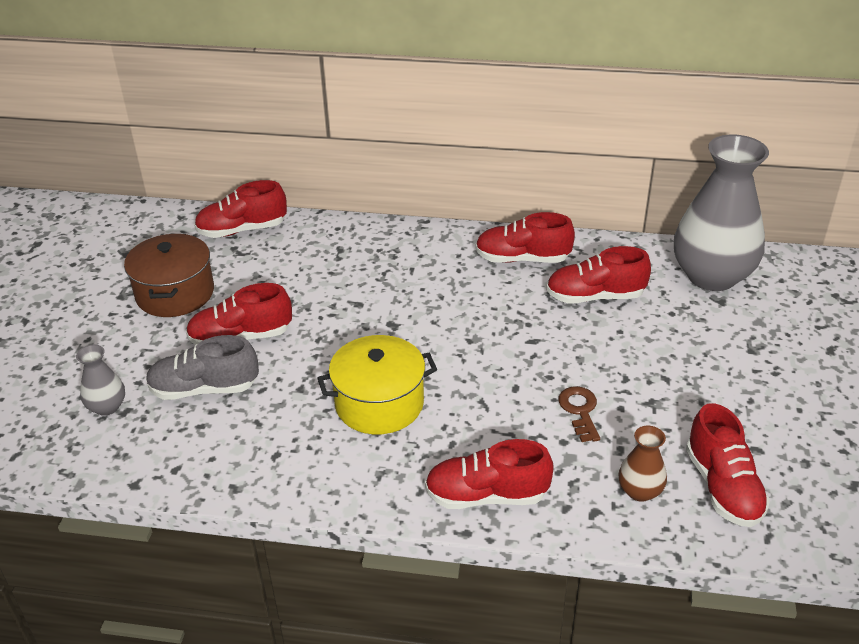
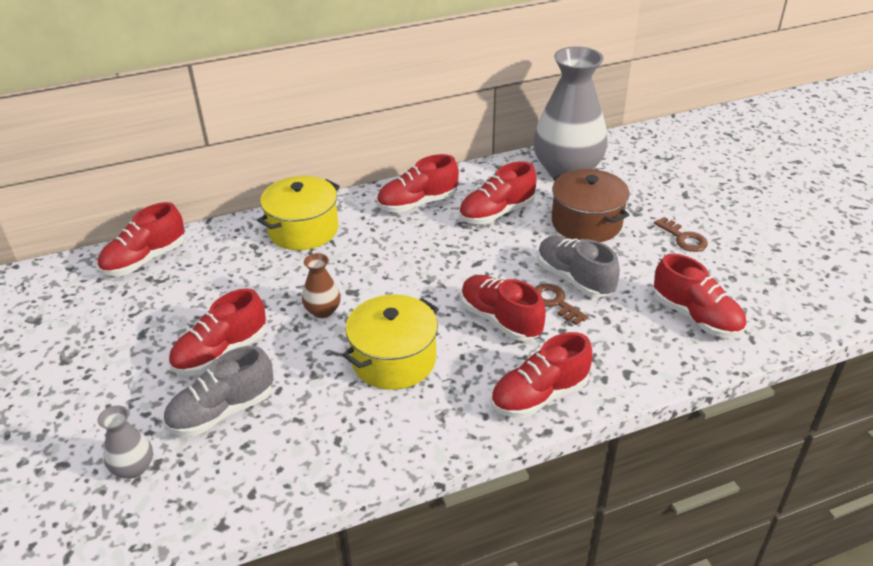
camera: 30 degrees left, 0 degrees up
brown pot [124,234,214,317] -> brown pot moved to [552,169,629,242]
brown vase [618,426,667,502] -> brown vase moved to [302,253,341,318]
none -> yellow pot [257,176,340,250]
none -> red shoe [461,275,546,341]
none -> grey shoe [537,236,620,298]
none -> brown key [654,217,708,252]

